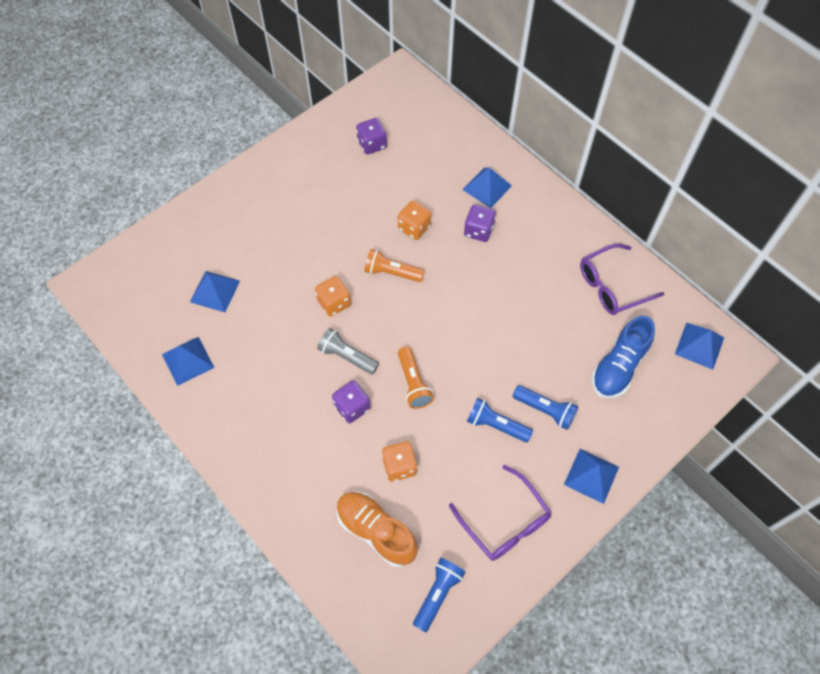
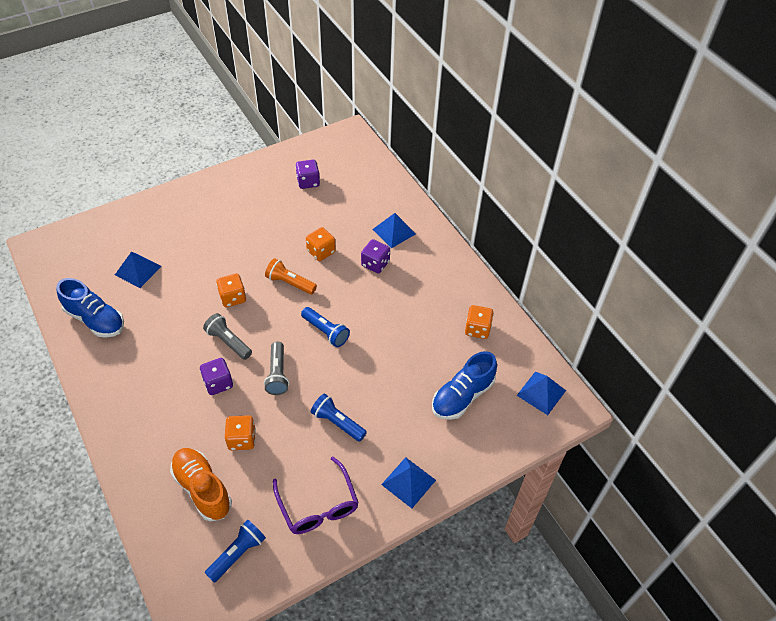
camera: 10 degrees right, 10 degrees down
blue pyramid [162,337,214,386] -> blue shoe [56,278,124,338]
orange flashlight [398,347,434,409] -> grey flashlight [264,342,289,395]
blue flashlight [513,385,578,430] -> blue flashlight moved to [301,307,350,347]
purple glasses [580,243,665,315] -> orange dice [465,305,494,339]

